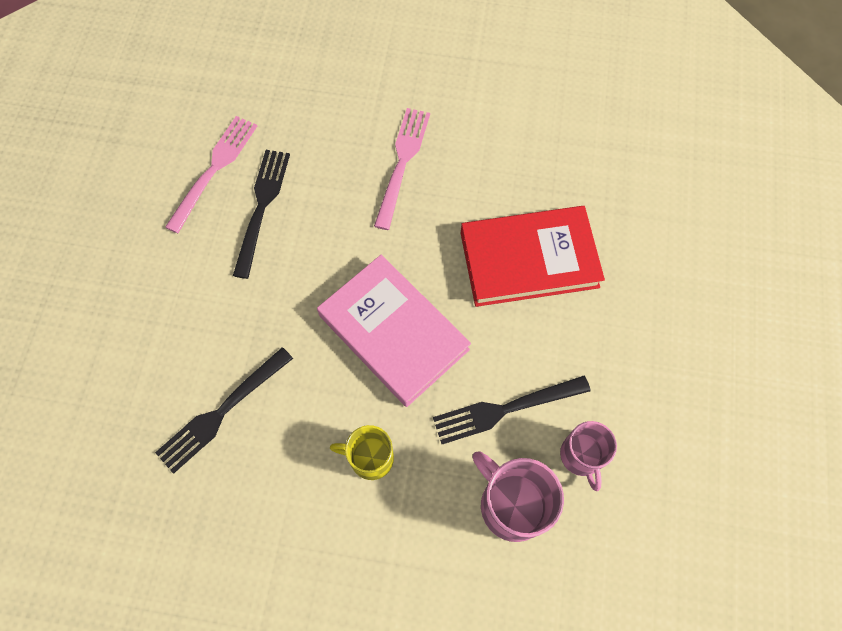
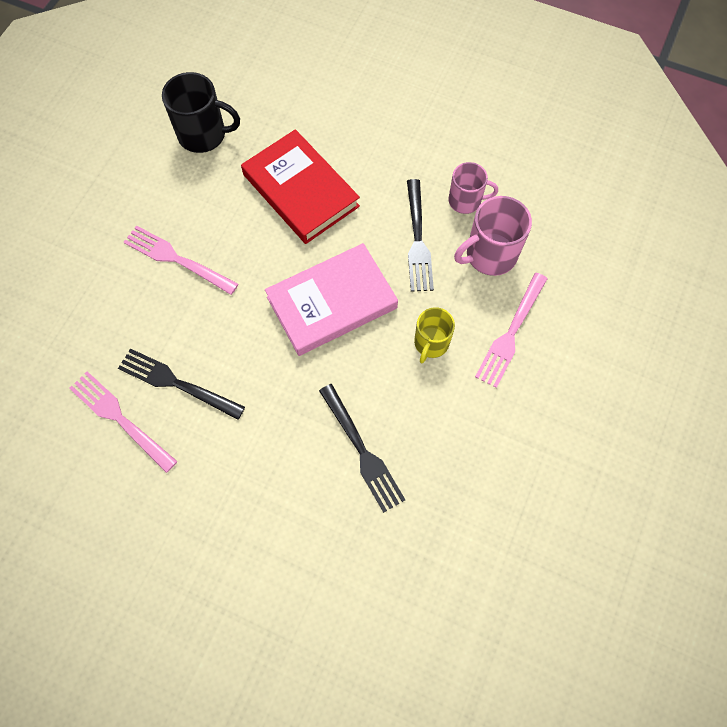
camera: 75 degrees left, 0 degrees up
red book [461,206,605,307] -> red book turned 45 degrees counterclockwise [241,129,360,244]
none -> black mug [162,72,240,153]
none -> pink fork [475,273,548,388]

